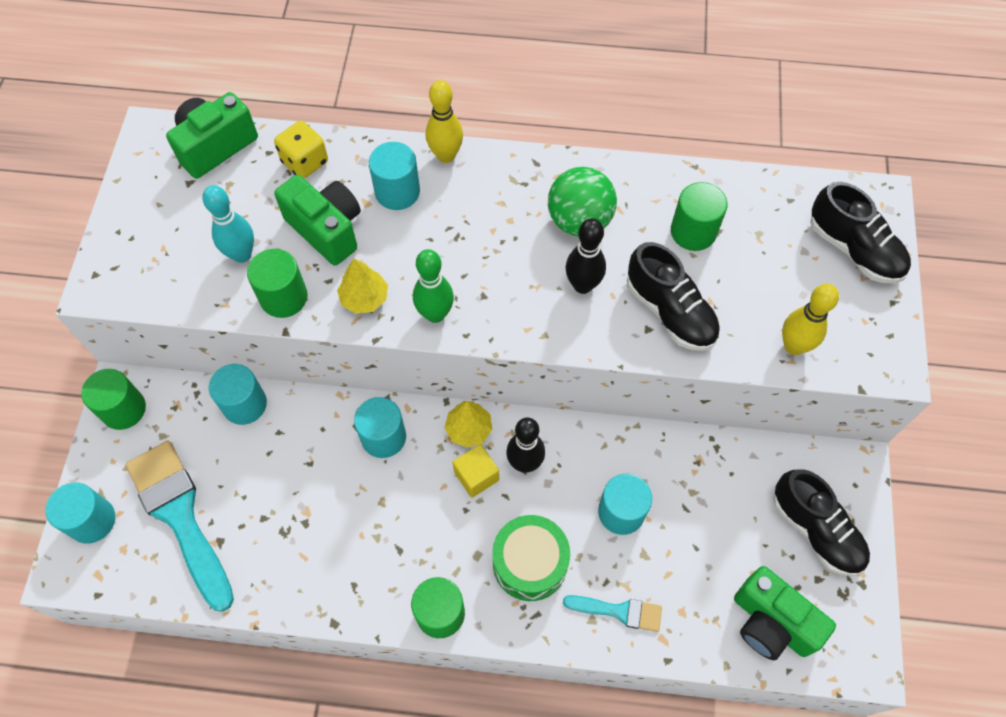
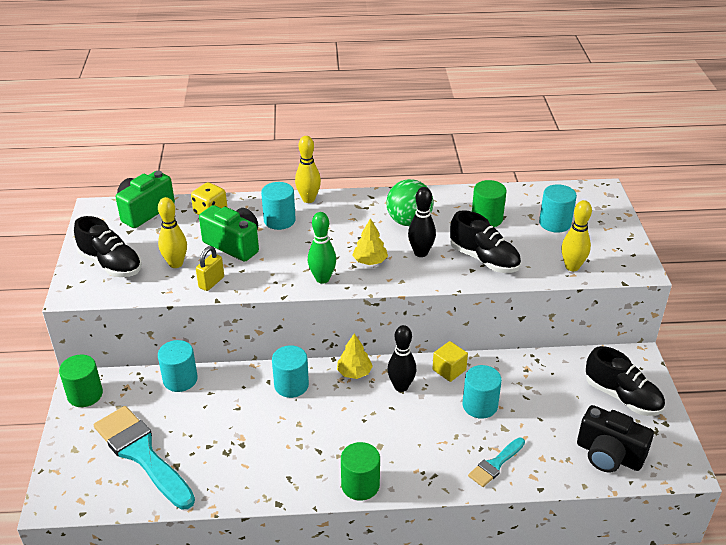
camera: 10 degrees left, 25 degrees down
turquoise cylinder [46,482,115,544] -> turquoise cylinder moved to [539,184,577,233]
turquoise bowling pin [202,185,254,263] -> yellow bowling pin [158,197,187,268]
green cylinder [247,249,308,318] -> yellow padlock [196,246,224,291]
yellow tree [337,259,388,314] -> yellow tree moved to [353,218,388,265]
yellow cube [453,444,499,498] -> yellow cube moved to [432,341,468,382]
green drum [492,515,570,601] -> none
turquoise brush [563,595,662,632] -> turquoise brush turned 135 degrees clockwise [468,438,525,487]
green camera [734,566,836,660] -> black camera [577,405,654,473]
black shoe [810,182,911,284] -> black shoe moved to [74,216,142,277]

